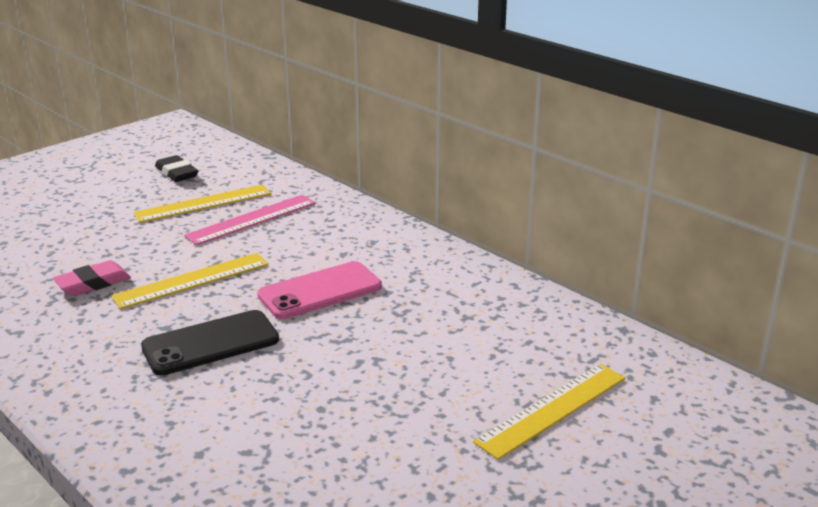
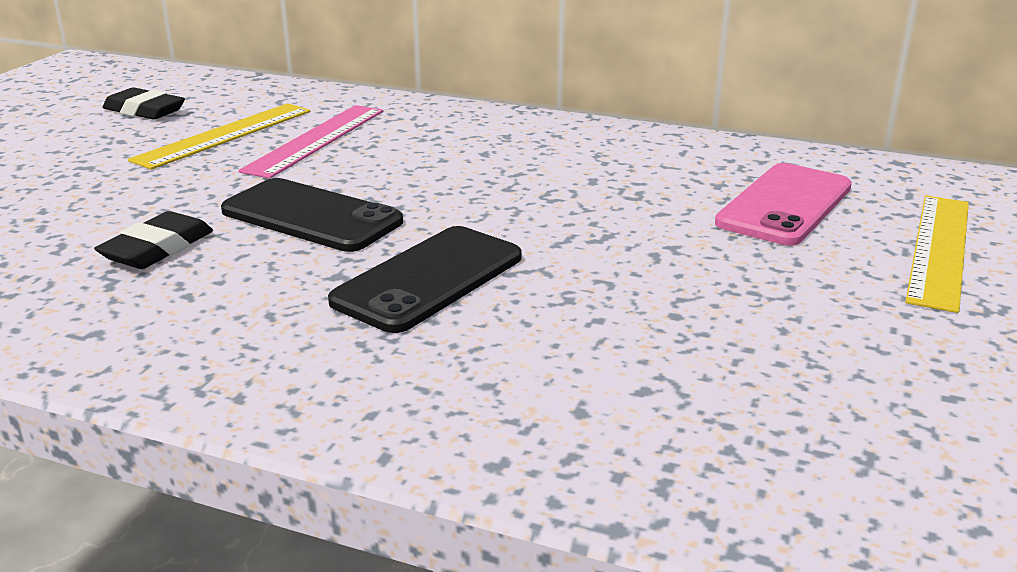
camera: 25 degrees left, 0 degrees up
pink eraser [53,260,131,296] -> black eraser [94,211,213,269]
yellow ruler [111,253,269,309] -> black phone [221,178,403,252]
pink phone [257,261,382,319] -> pink phone moved to [715,163,852,245]

